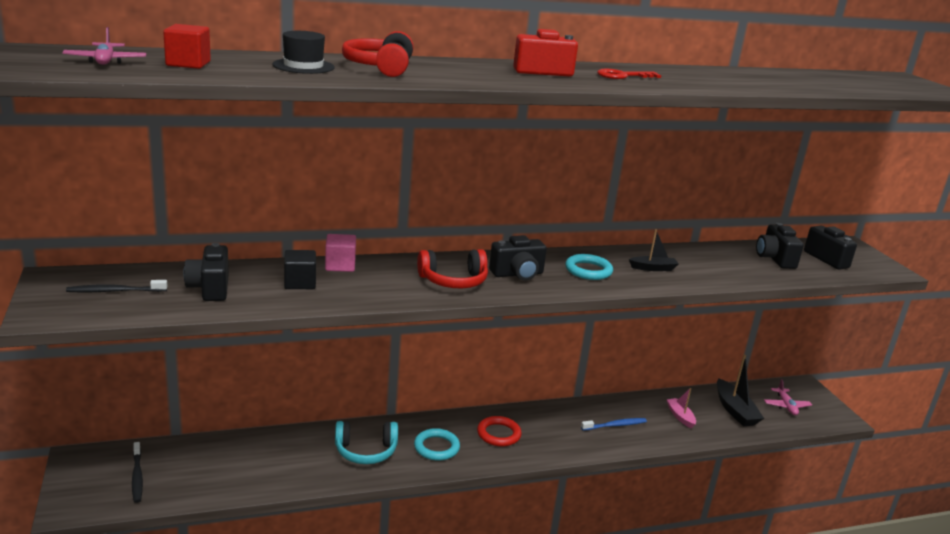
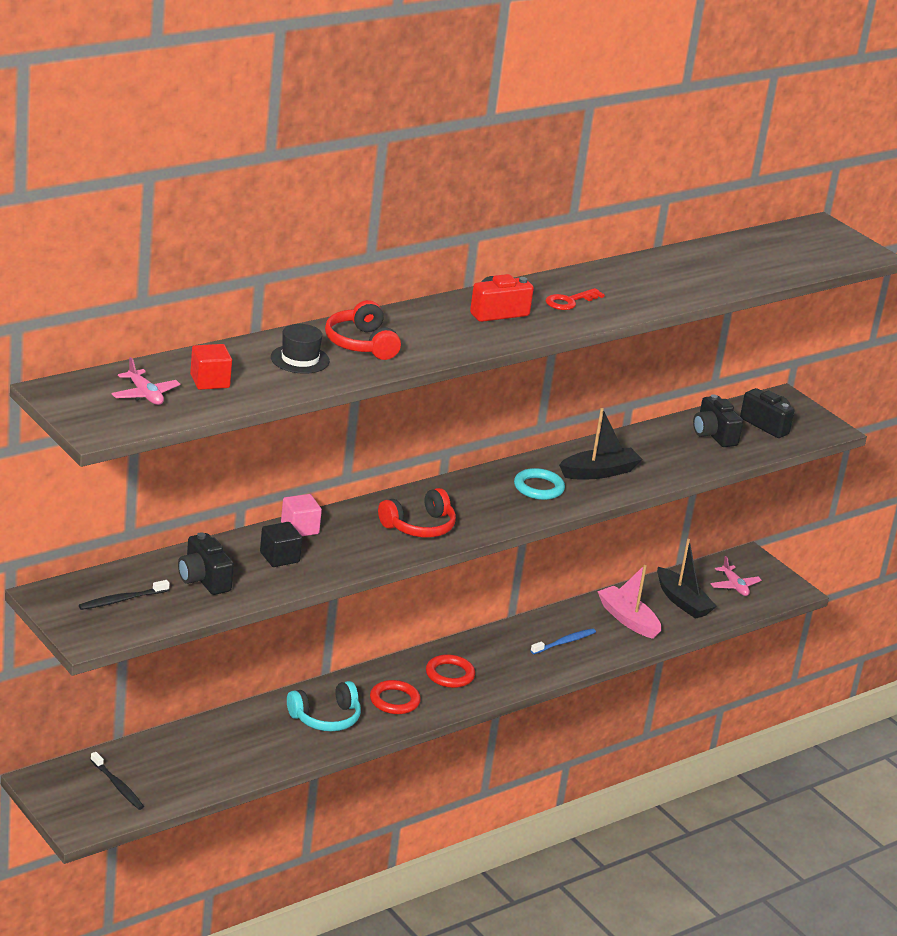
camera: 20 degrees left, 5 degrees up
turquoise ring [414,428,460,461] -> red ring [370,680,421,714]
black camera [489,235,547,280] -> none
black boat [629,230,679,271] -> black boat [559,408,643,479], size x1.66
pink boat [666,388,696,428] -> pink boat [597,565,661,639], size x1.66

